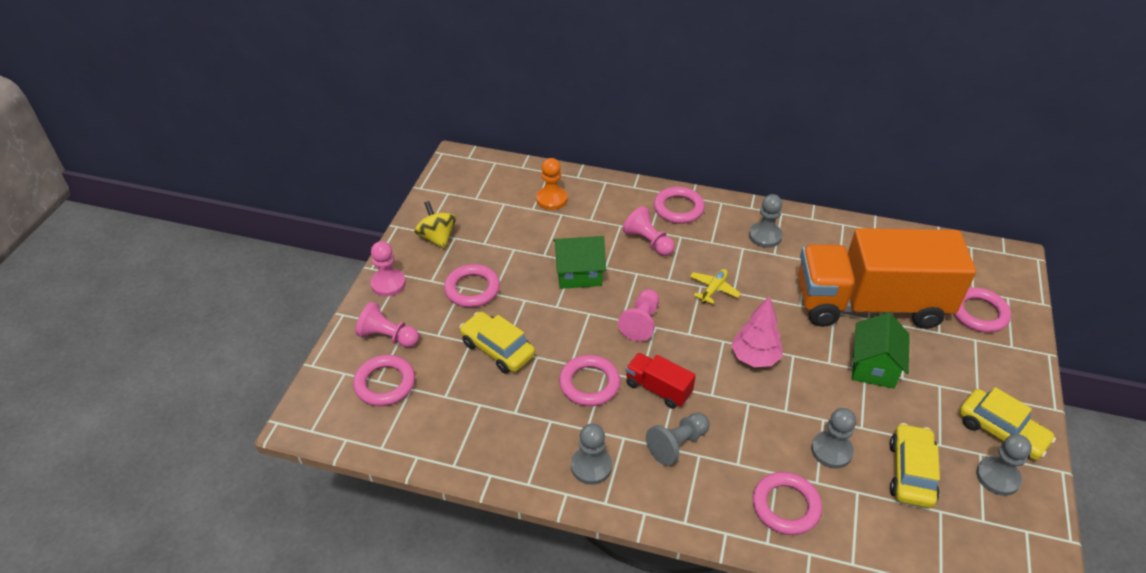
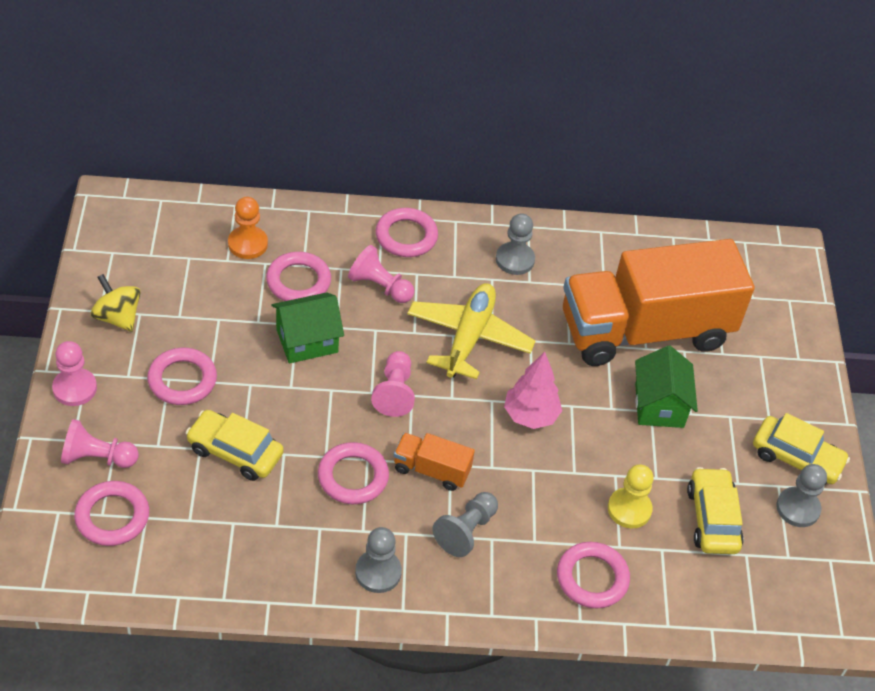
camera: 20 degrees left, 5 degrees up
red truck [626,353,696,409] -> orange truck [394,433,475,491]
yellow plane [690,269,741,304] -> yellow plane [407,283,535,379], size x2.05
grey pawn [811,408,856,469] -> yellow pawn [608,464,654,528]
pink ring [954,287,1011,333] -> pink ring moved to [266,252,331,301]

